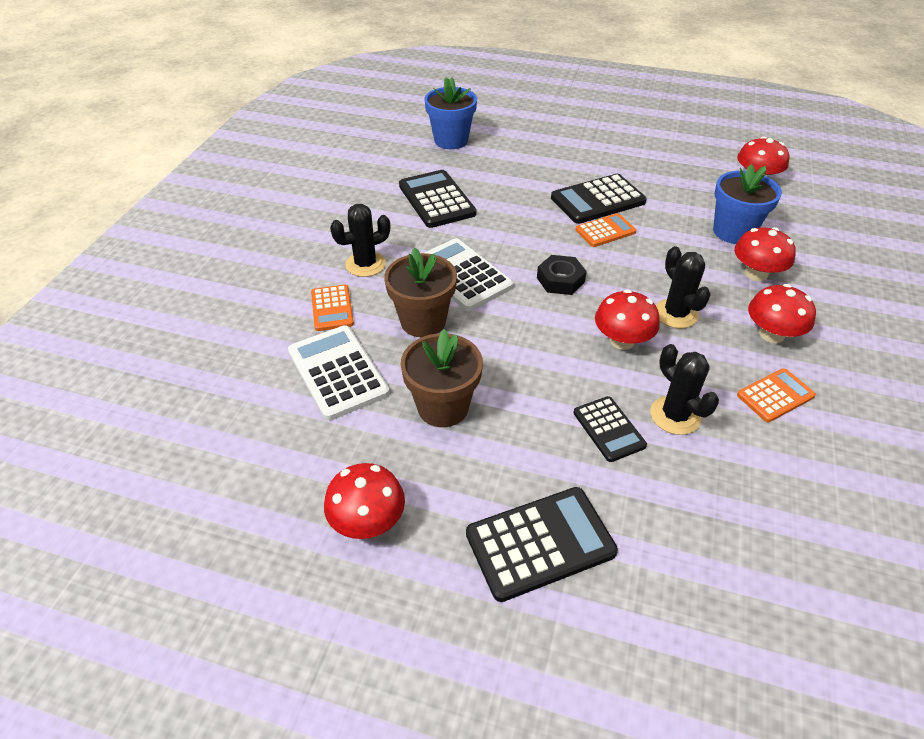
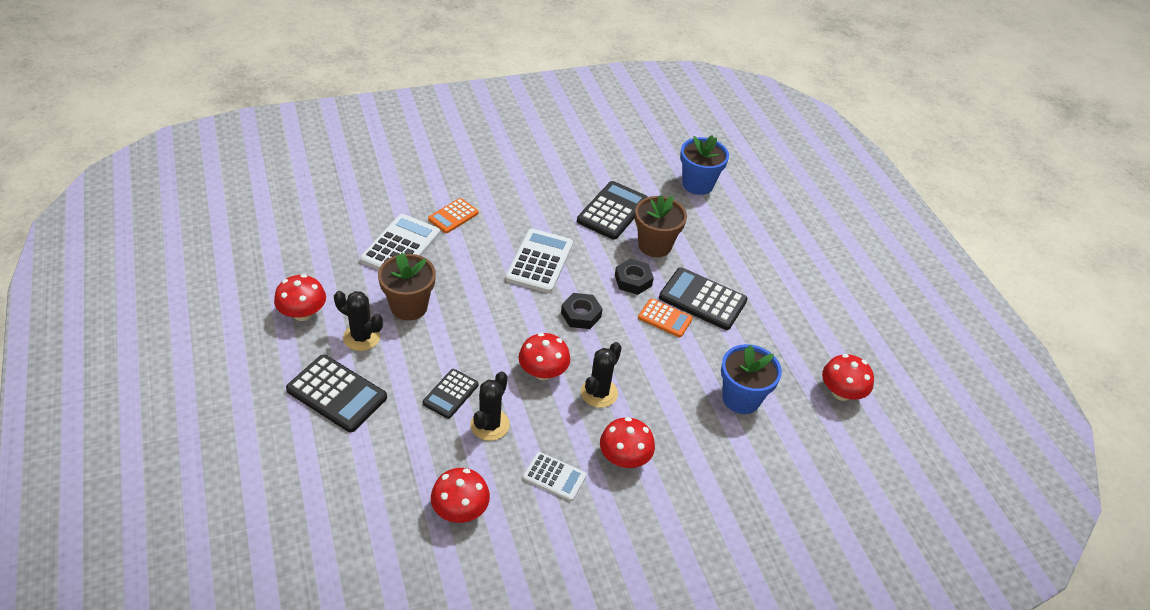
camera: 50 degrees right, 0 degrees up
black cactus [330,204,390,277] -> black cactus moved to [334,291,383,351]
brown flower pot [384,247,457,337] -> brown flower pot moved to [635,195,687,257]
red mushroom [734,227,796,281] -> red mushroom moved to [431,468,490,523]
orange calculator [737,368,816,422] -> white calculator [523,452,587,501]
none -> black nut [615,259,654,295]

